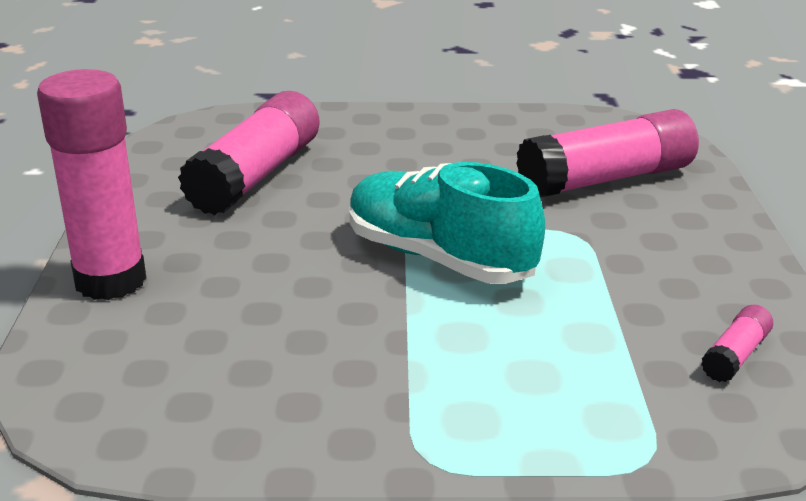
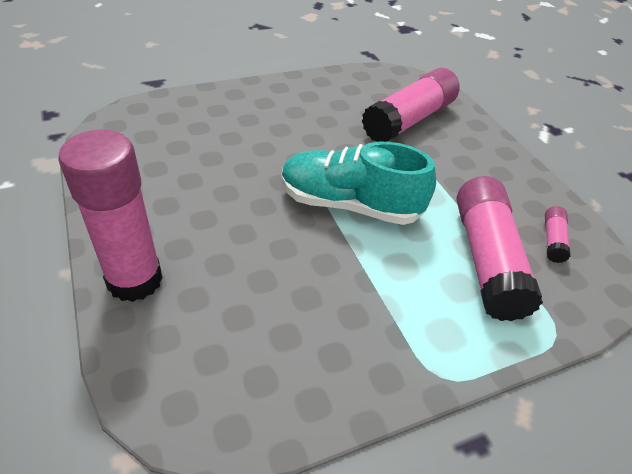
camera: 25 degrees left, 15 degrees up
pink glue stick [178,91,320,215] -> pink glue stick moved to [457,176,543,321]

